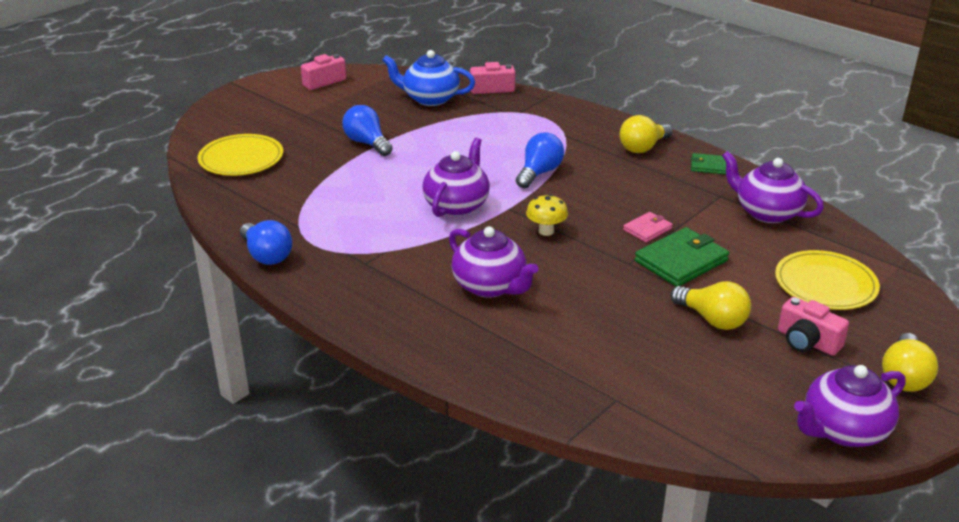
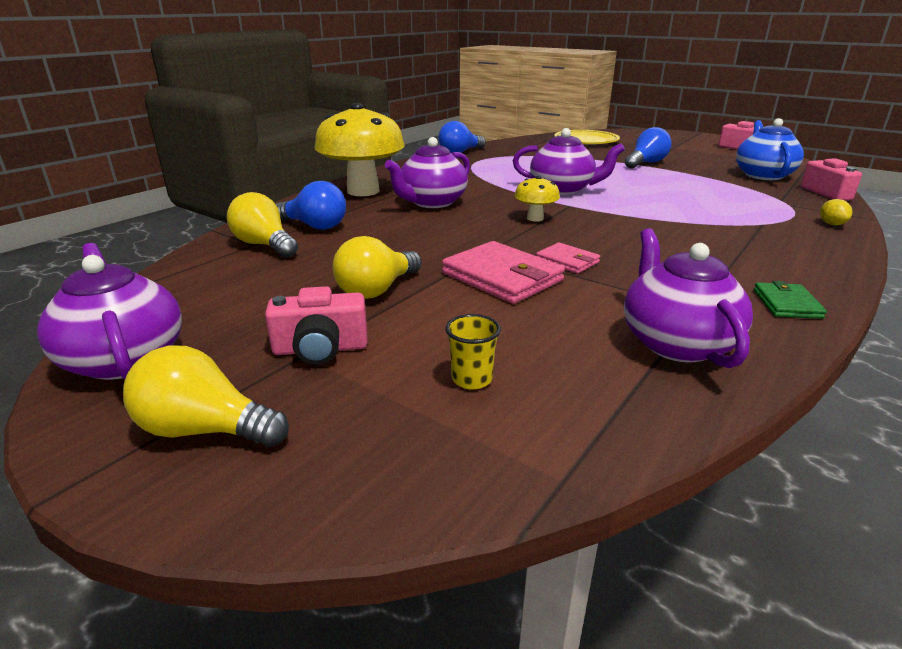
camera: 85 degrees right, 5 degrees down
blue light bulb [516,132,564,188] -> blue light bulb moved to [276,181,346,230]
yellow light bulb [619,115,673,153] -> yellow light bulb moved to [227,192,298,258]
green wallet [635,227,729,286] -> pink wallet [442,241,565,304]
purple teapot [722,151,824,223] -> purple teapot turned 45 degrees counterclockwise [624,228,753,368]
yellow plate [775,250,880,310] -> yellow cup [445,314,501,389]
pink camera [778,297,849,356] -> pink camera turned 135 degrees counterclockwise [265,286,367,365]
none -> yellow mushroom [314,103,405,196]
none -> yellow lemon [820,199,852,225]

